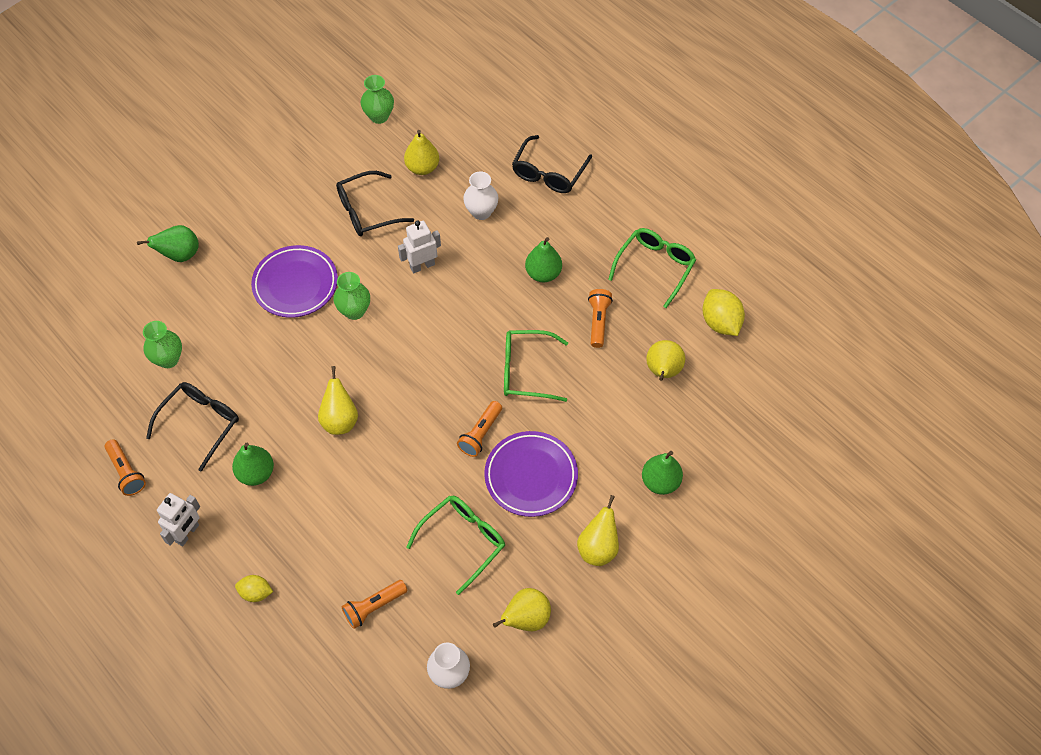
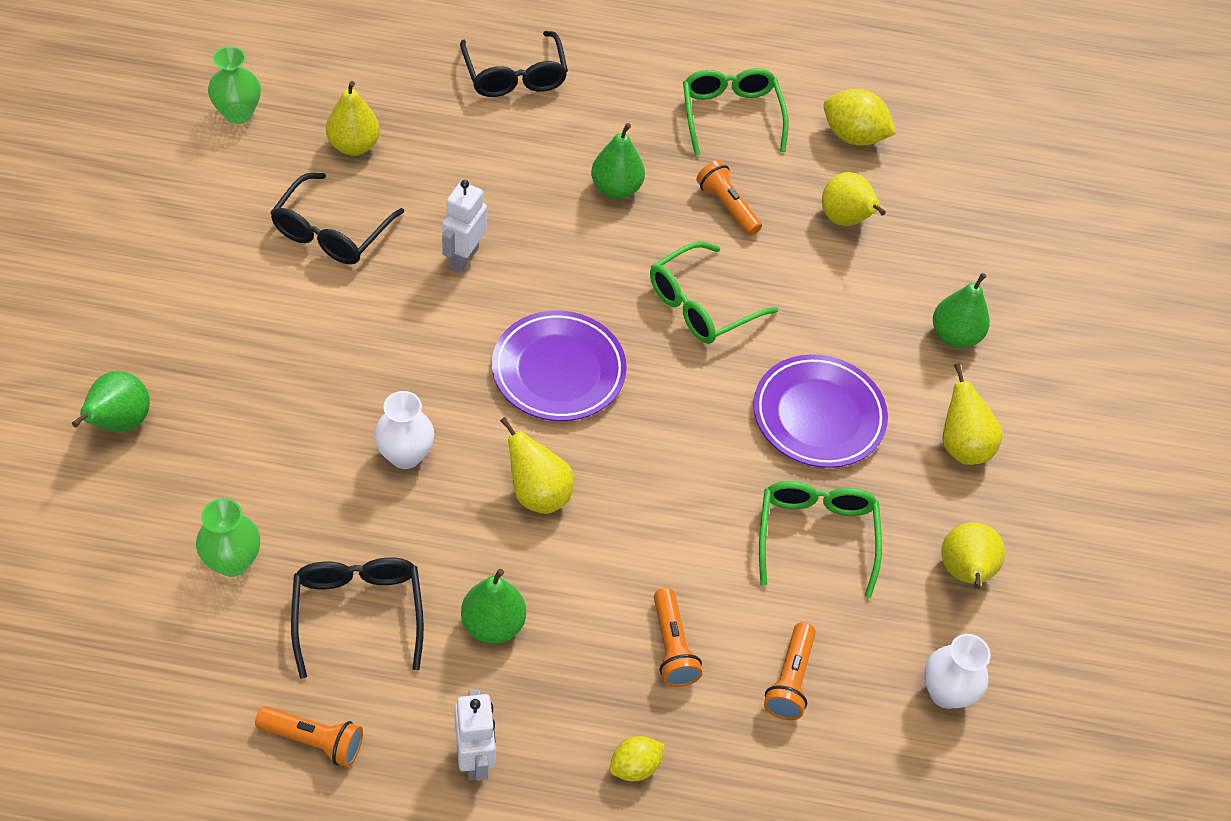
camera: 45 degrees left, 5 degrees down
purple plate [251,245,338,318] -> purple plate moved to [492,311,627,421]
green vase [334,272,370,320] -> none
orange flashlight [457,401,502,457] -> orange flashlight moved to [654,588,702,687]
white vase [463,171,499,220] -> white vase moved to [374,391,434,469]

